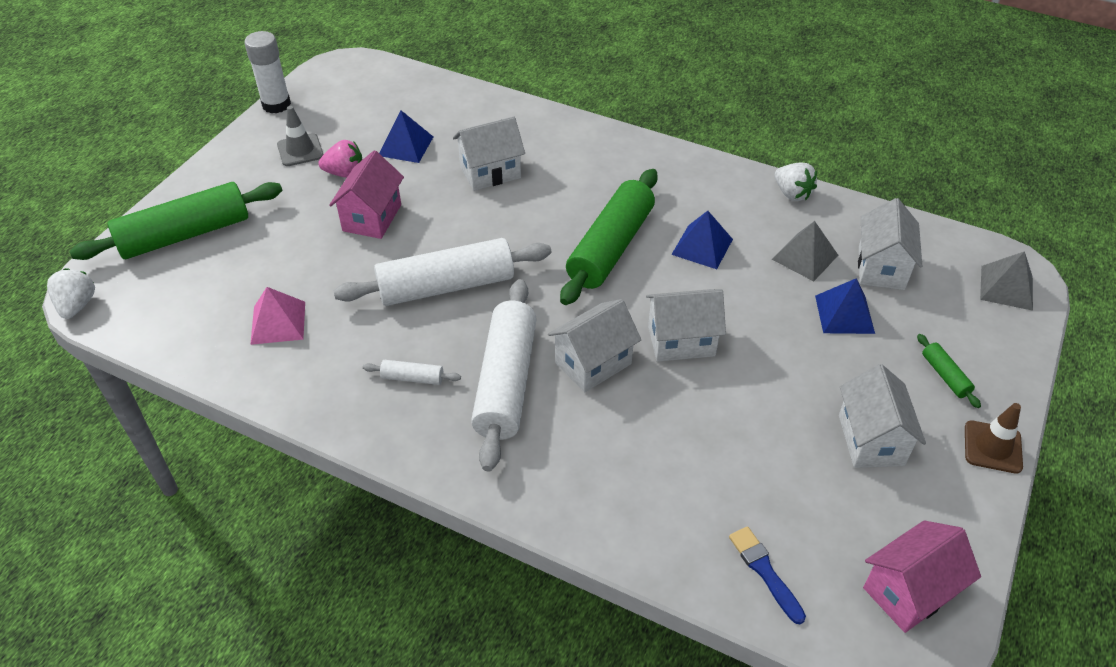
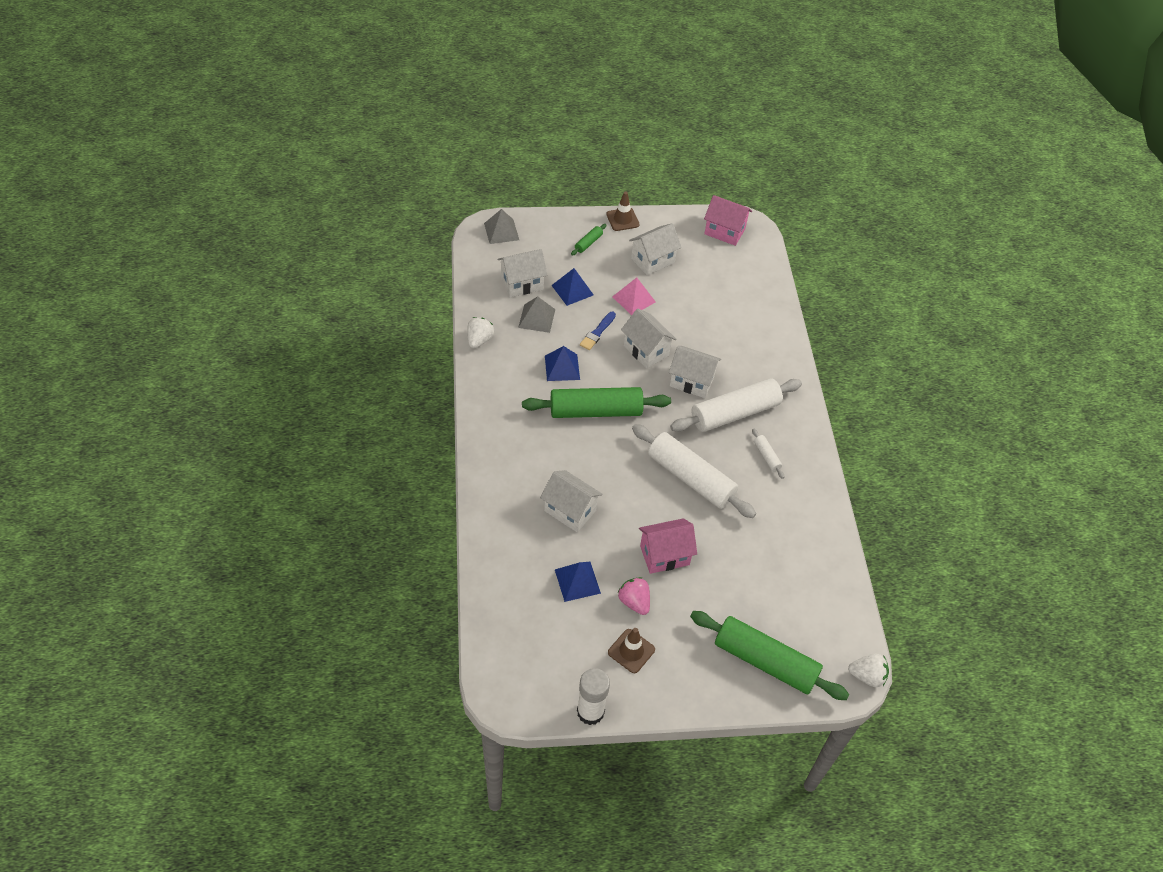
camera: 125 degrees left, 5 degrees up
white strawberry [47,268,95,319] -> white strawberry turned 135 degrees counterclockwise [848,653,889,687]
pink pyramid [250,287,305,345] -> pink pyramid moved to [612,277,656,315]
grey traffic cone [277,106,324,166] -> brown traffic cone [608,628,655,673]
blue brush [729,526,806,624] -> blue brush moved to [580,312,616,350]

